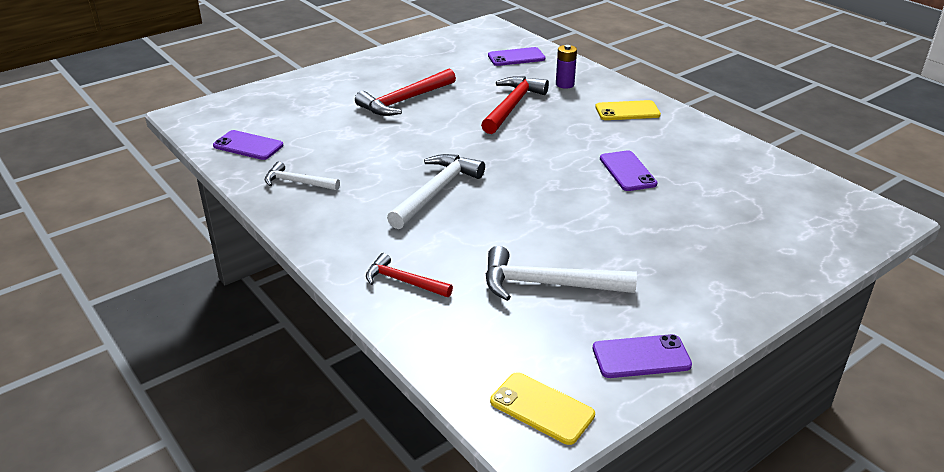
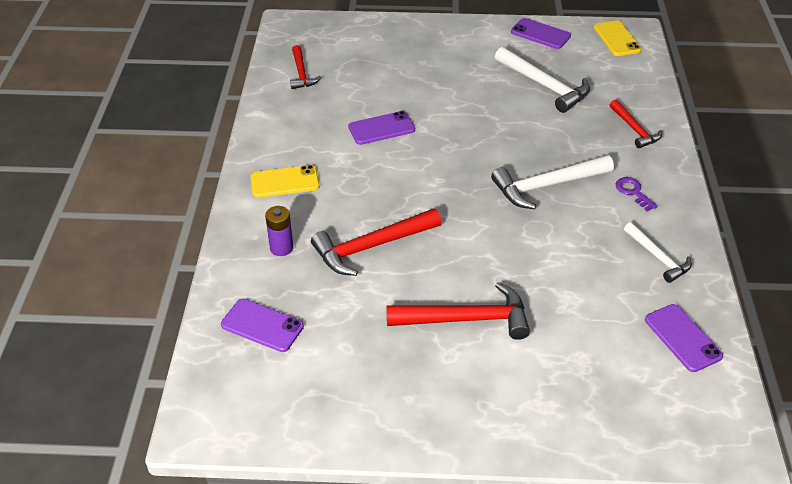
camera: 140 degrees left, 10 degrees up
yellow phone [595,100,661,120] -> yellow phone turned 45 degrees counterclockwise [250,165,319,198]
purple phone [600,150,657,191] -> purple phone turned 45 degrees clockwise [348,111,415,145]
none -> red hammer [290,45,321,89]
none -> purple key [616,177,658,211]

